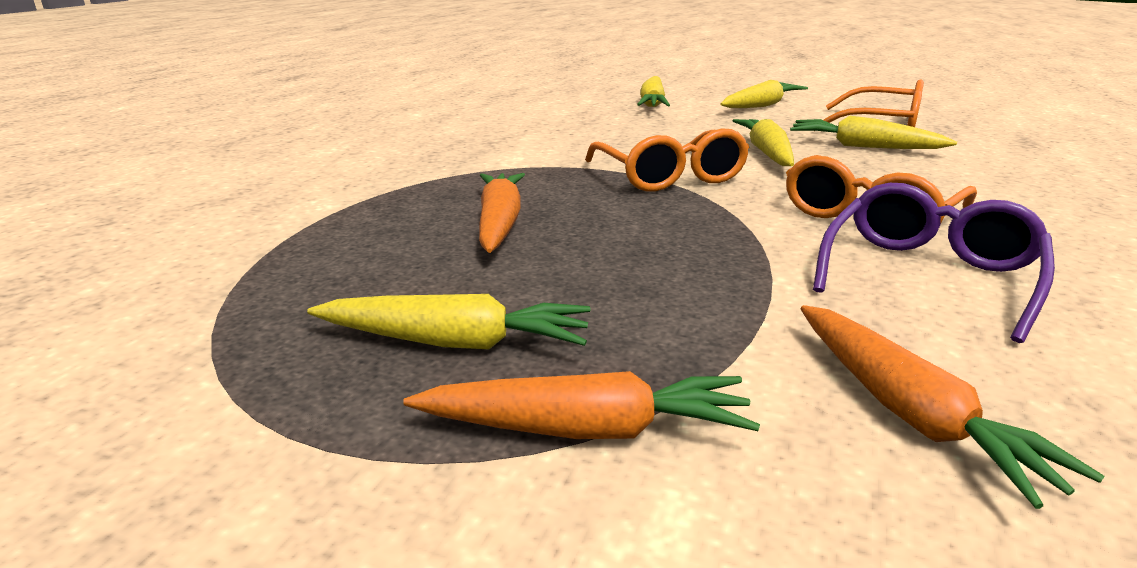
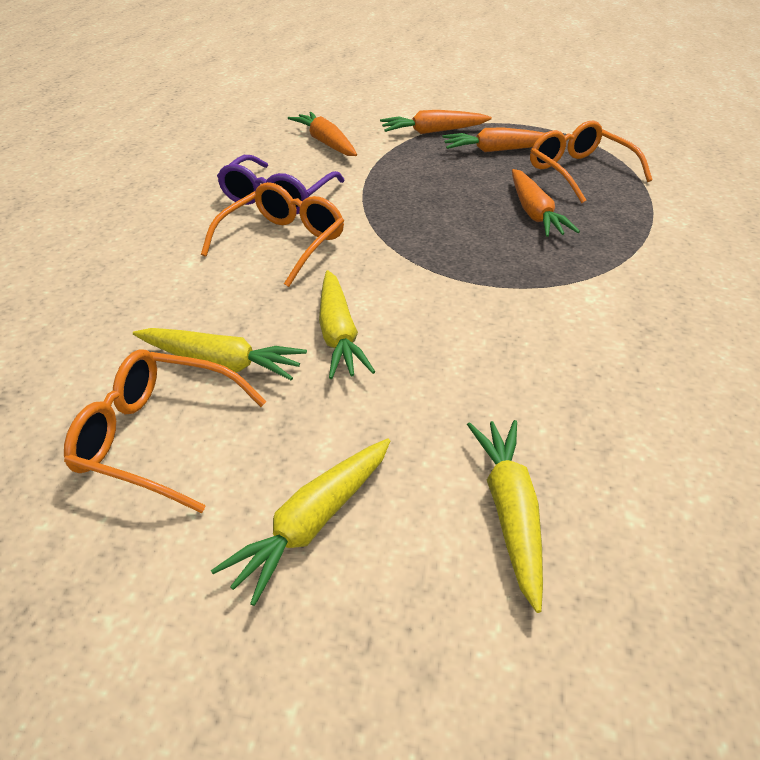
camera: 170 degrees right, 15 degrees up
yellow carrot [307,294,591,349] -> orange carrot [442,127,545,152]
orange glasses [585,129,749,192] -> orange glasses moved to [530,121,653,203]

